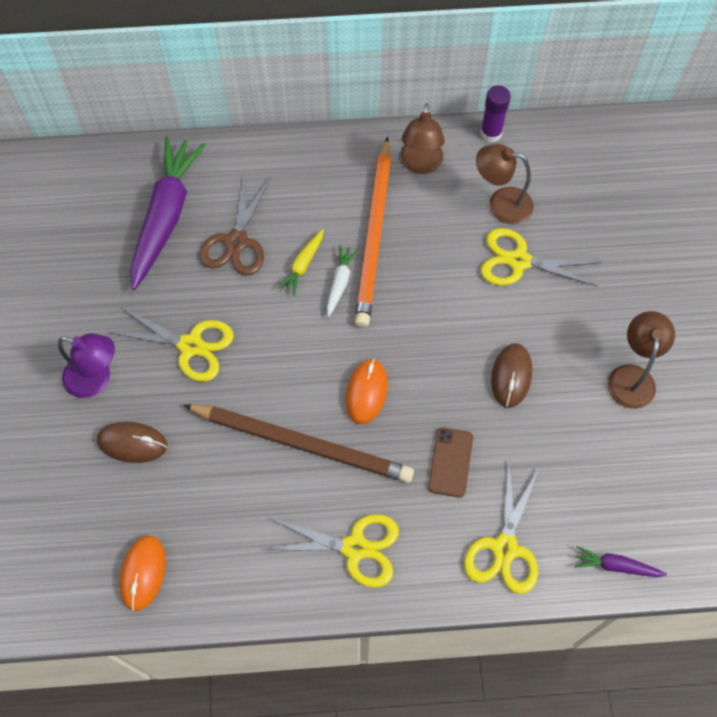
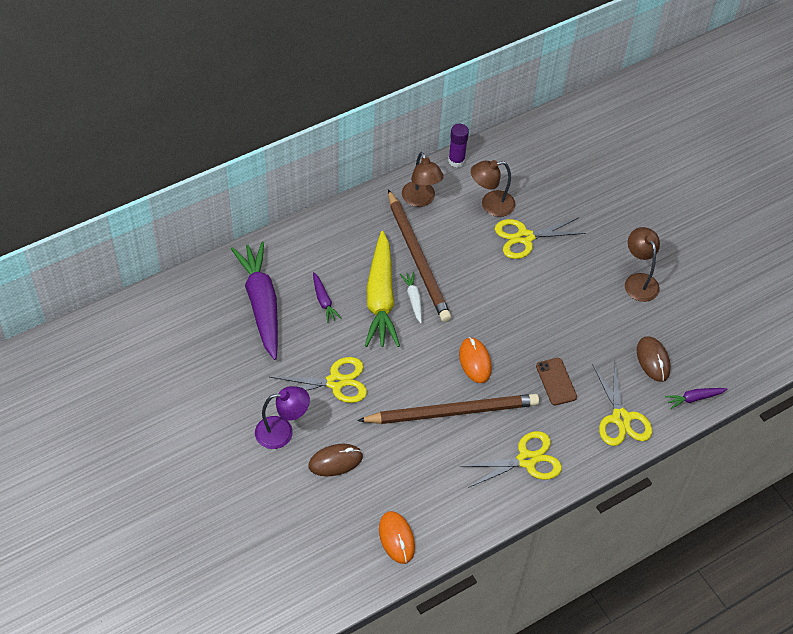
camera: 30 degrees left, 10 degrees down
brown scissors [199,177,271,276] -> purple carrot [313,272,342,323]
yellow carrot [277,229,323,296] -> yellow carrot [365,231,400,347], size x2.25
orange pencil [355,136,391,328] -> brown pencil [388,189,452,322]
brown mouse [491,343,532,408] -> brown mouse moved to [637,336,671,382]

